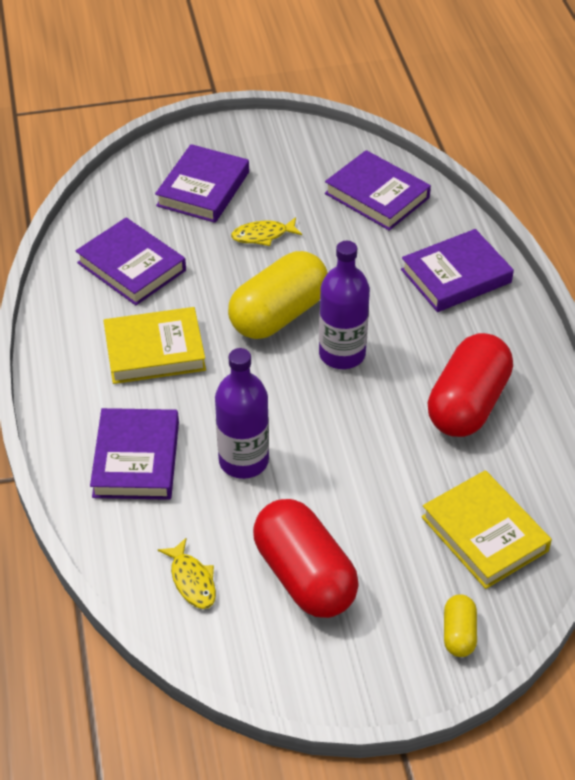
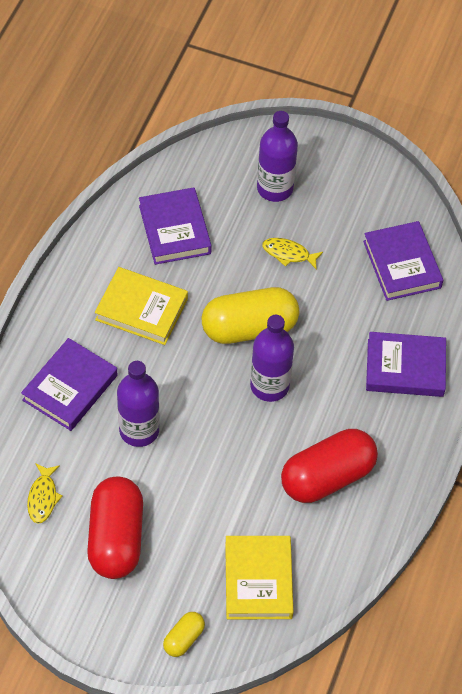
camera: 30 degrees right, 10 degrees up
purple book [155,144,249,223] -> purple bottle [257,111,298,202]

